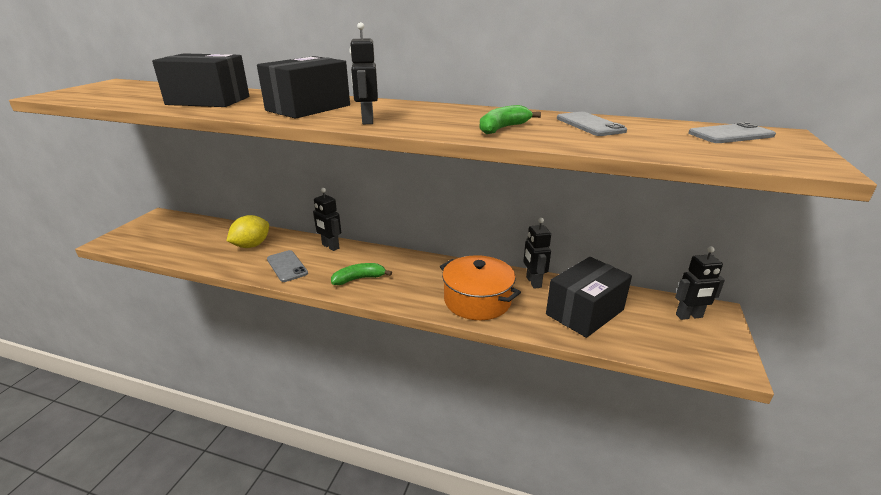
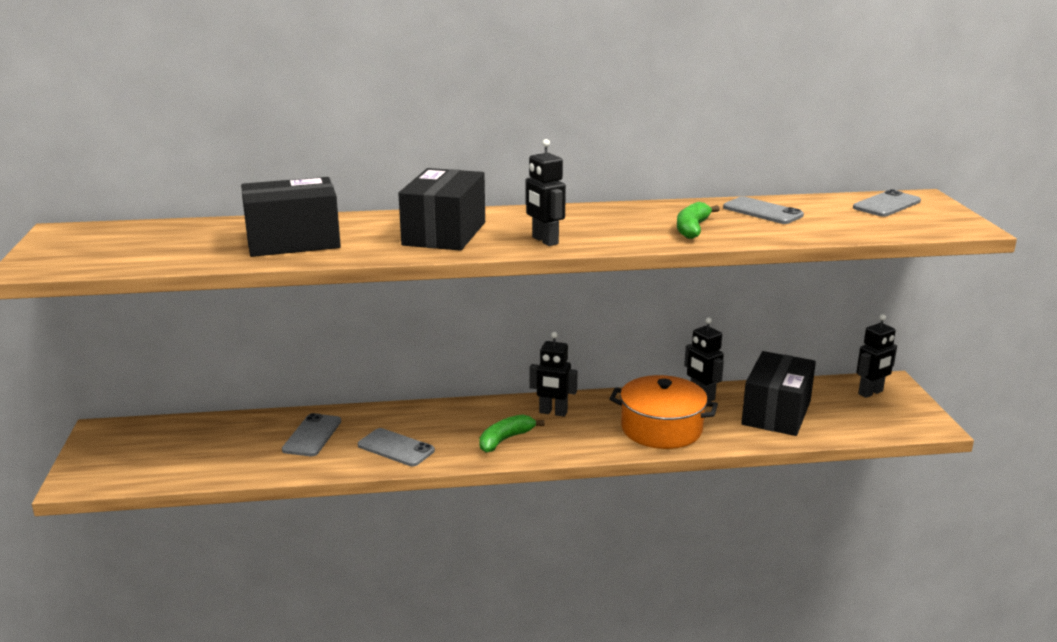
camera: 25 degrees left, 5 degrees down
yellow lemon [226,215,269,248] -> grey phone [282,413,341,456]
black robot [313,188,341,251] -> black robot moved to [529,332,578,417]

